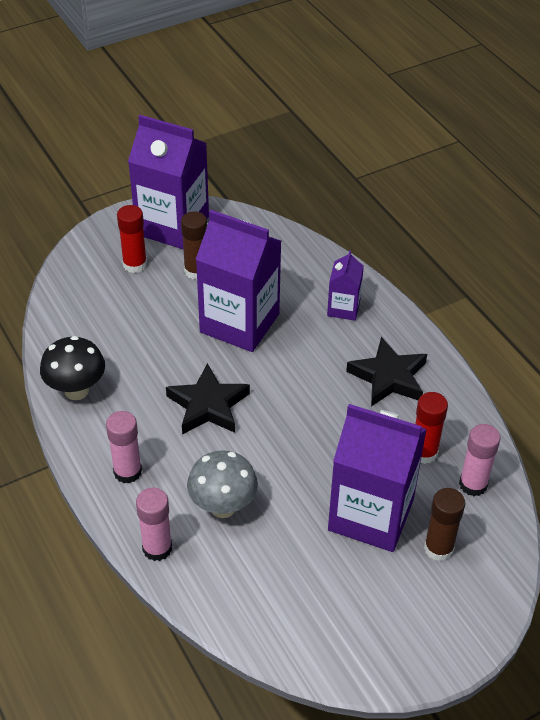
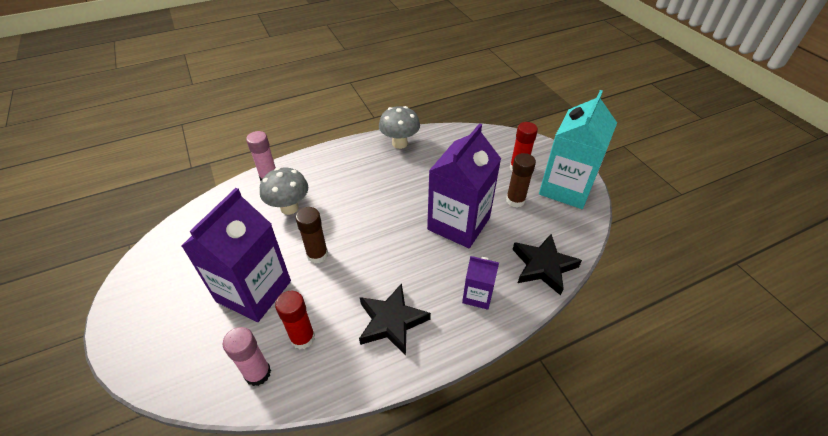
camera: 95 degrees right, 0 degrees up
black mushroom [40,336,105,400] -> grey mushroom [379,106,420,149]
pink glue stick [106,411,142,483] -> none
purple carton [128,115,209,250] -> turquoise carton [539,90,617,209]
black star [166,363,250,434] -> black star moved to [513,234,582,296]
brown glue stick [424,488,465,561] -> brown glue stick moved to [296,207,328,263]

